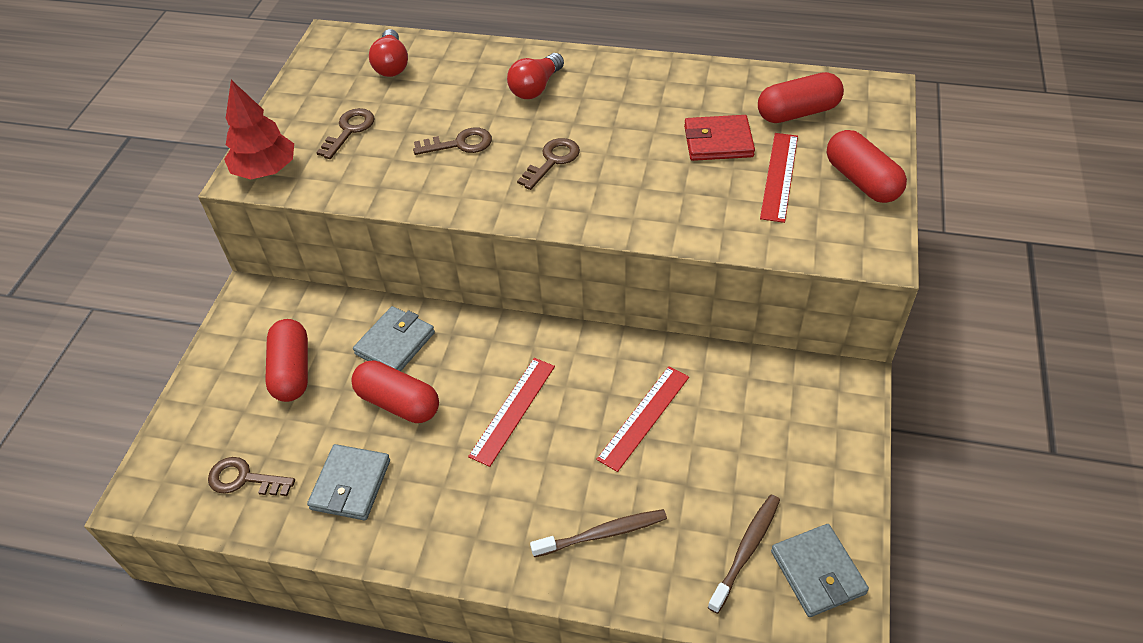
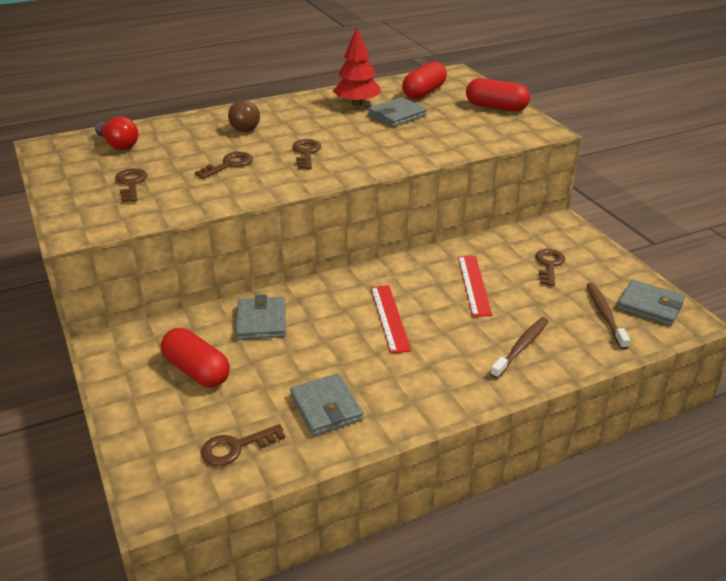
camera: 40 degrees left, 15 degrees down
red tree [224,80,294,179] -> red tree moved to [333,27,381,106]
red capsule [351,360,439,423] -> none
red light bulb [507,53,564,99] -> brown light bulb [228,100,260,132]
red wallet [684,115,755,161] -> grey wallet [368,97,427,127]
red ruler [760,133,798,223] -> none
none -> brown key [536,249,565,286]

